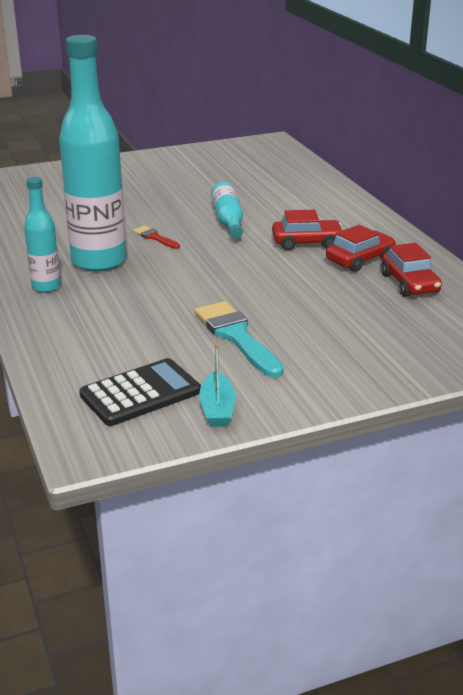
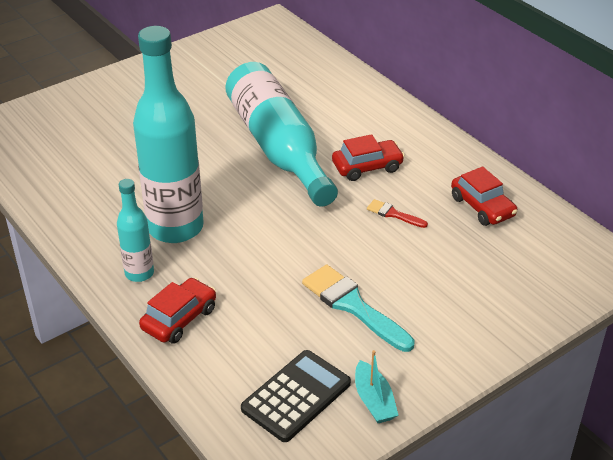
camera: 15 degrees left, 10 degrees up
red brush [133,226,180,249] -> red brush moved to [367,199,428,228]
turquoise bottle [211,182,243,239] -> turquoise bottle [225,62,338,207], size x2.02
red car [326,225,396,272] -> red car moved to [139,278,216,344]

